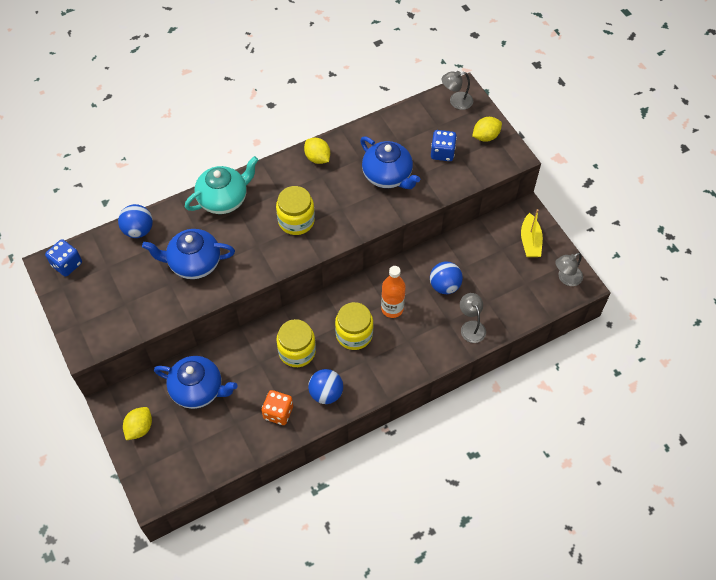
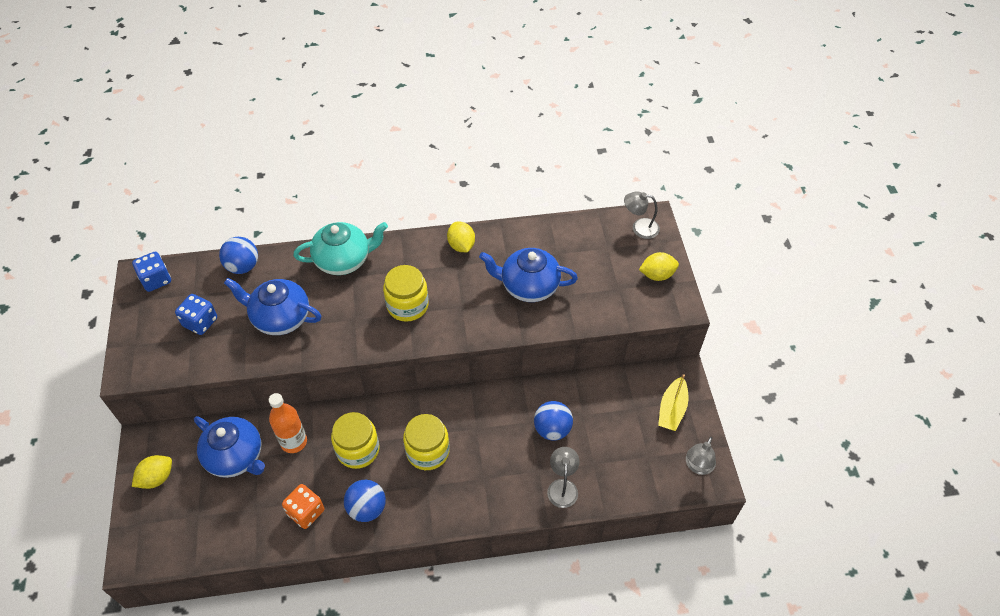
camera: 20 degrees right, 5 degrees down
blue teapot [360,136,420,189] -> blue teapot turned 120 degrees clockwise [479,248,578,302]
orange bottle [381,266,406,318] -> orange bottle moved to [269,393,307,453]
blue dice [431,130,457,161] -> blue dice moved to [175,294,217,335]
grey lamp [555,253,583,286] -> grey lamp turned 45 degrees counterclockwise [686,437,716,475]

